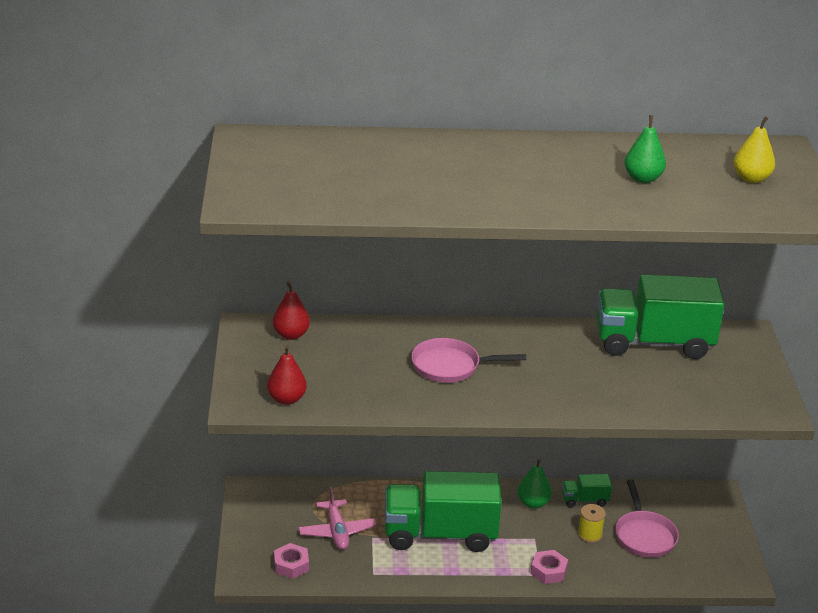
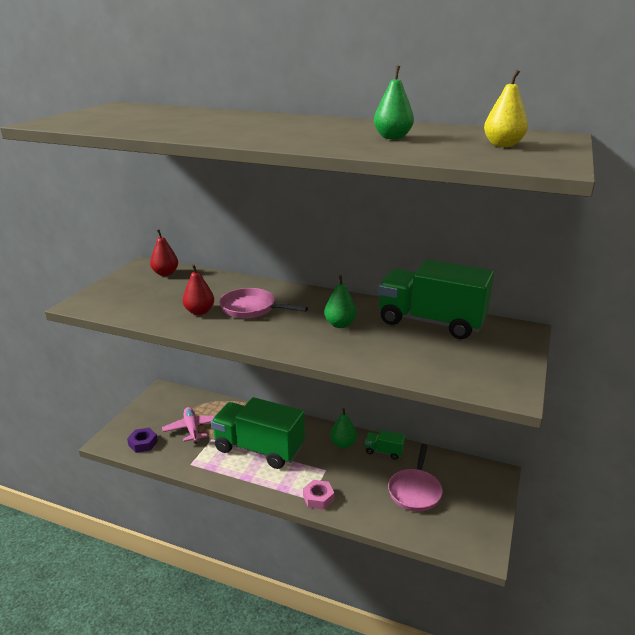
camera: 25 degrees right, 5 degrees down
red pear [267,345,307,405] -> red pear moved to [183,264,214,315]
pink nut [274,543,309,579] -> purple nut [127,428,158,453]
pink plane [298,487,377,550] -> pink plane turned 150 degrees clockwise [162,407,216,444]
yellow spool [578,504,606,543] -> none
none -> green pear [324,275,357,328]

